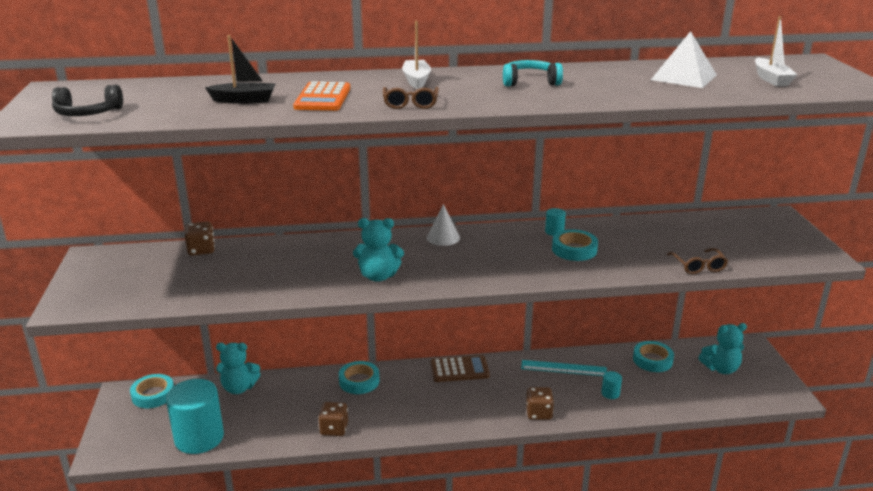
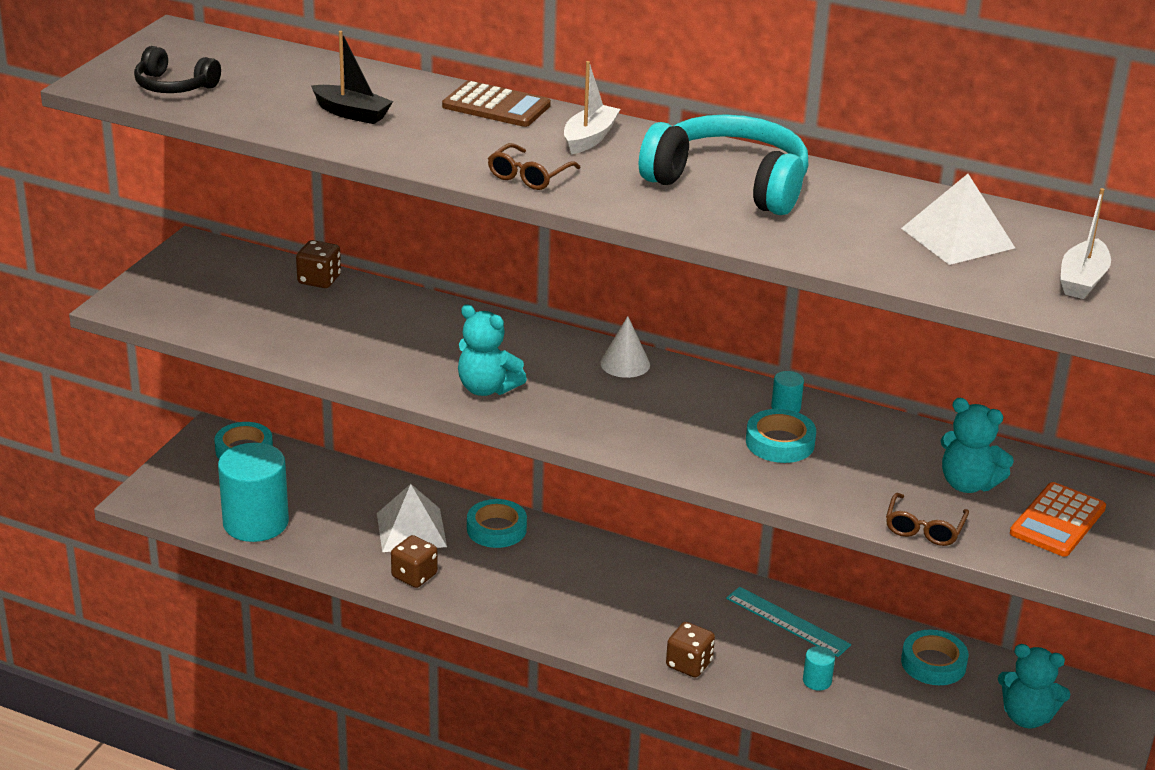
camera: 30 degrees right, 5 degrees up
turquoise teddy bear [216,343,260,394] -> turquoise teddy bear moved to [941,398,1014,493]
orange calculator [293,82,350,111] -> orange calculator moved to [1010,482,1106,557]
brown calculator [431,355,490,382] -> brown calculator moved to [442,80,551,127]
turquoise headphones [503,60,563,86] -> turquoise headphones [639,114,808,215], size x1.86
none -> white pyramid [377,484,447,552]

